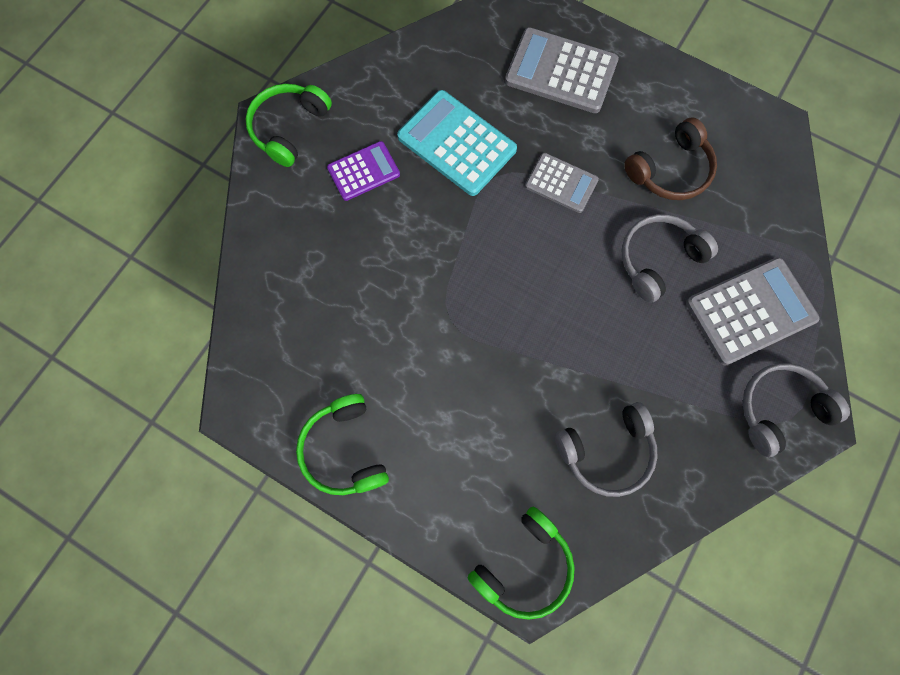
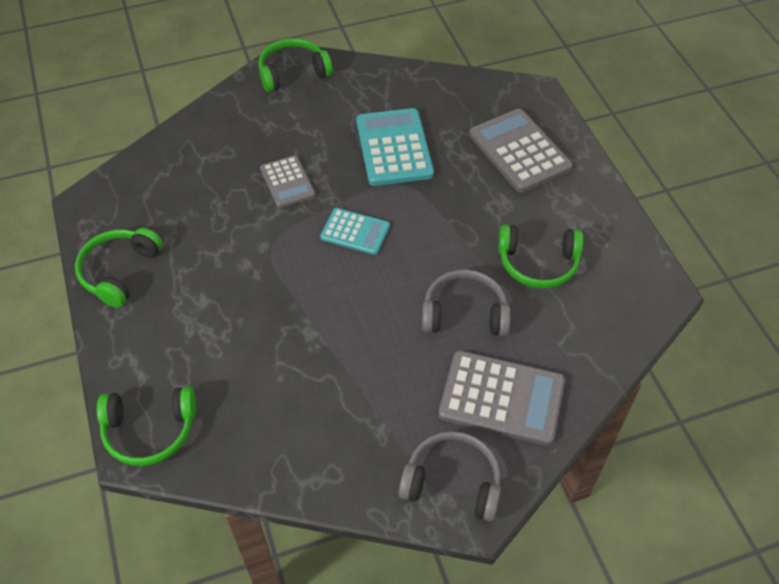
camera: 40 degrees right, 20 degrees down
purple calculator [327,141,400,201] -> none
grey calculator [525,153,599,213] -> grey calculator moved to [260,155,315,208]
grey headphones [555,402,658,497] -> none
brown headphones [624,117,717,200] -> green headphones [498,225,583,288]
none -> turquoise calculator [320,208,390,255]

